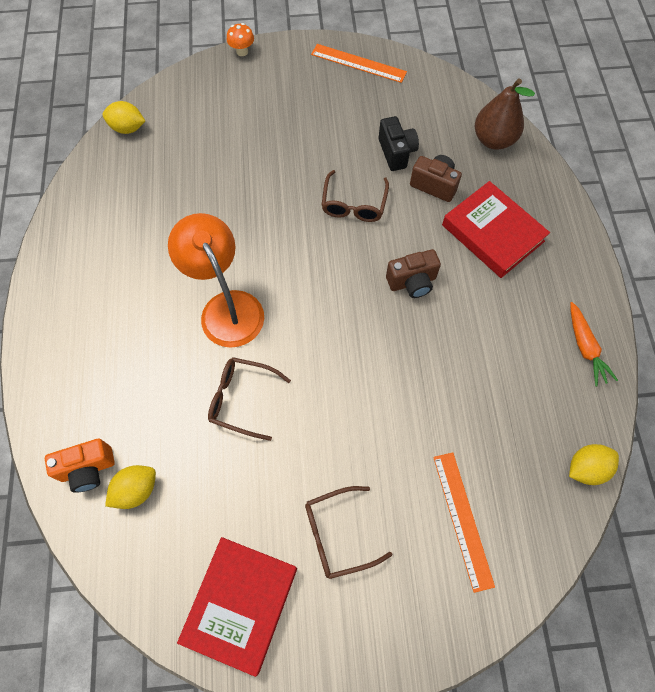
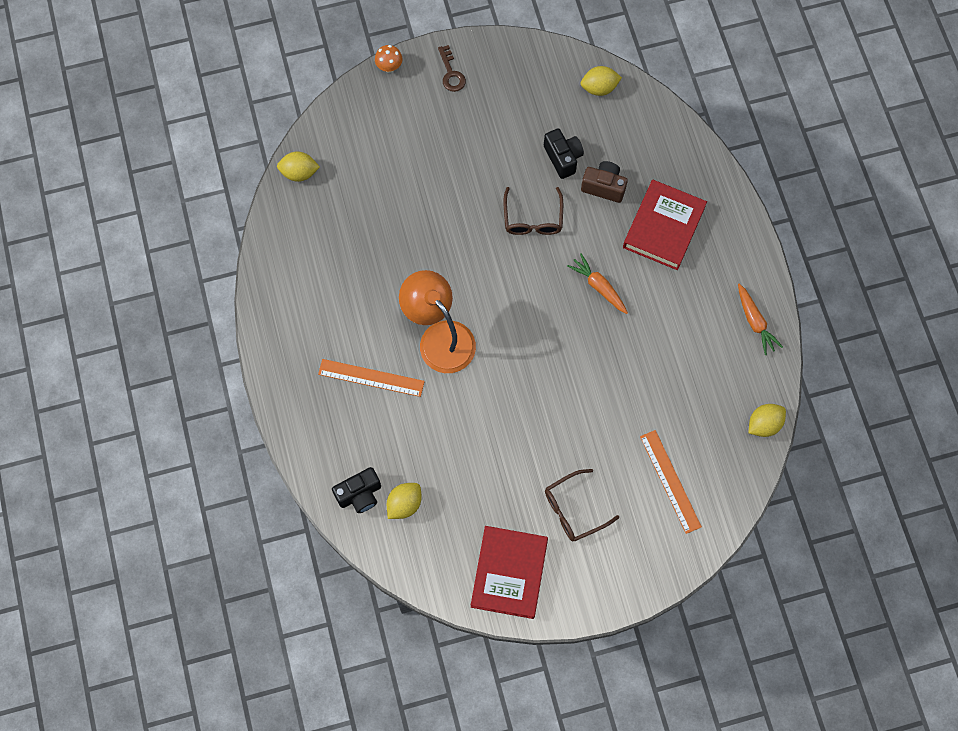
camera: 10 degrees left, 5 degrees up
orange camera [45,439,115,493] -> black camera [332,467,381,513]
brown glasses [208,357,291,441] -> none
orange ruler [311,44,407,83] -> orange ruler moved to [318,359,425,397]
brown camera [386,249,441,298] -> orange carrot [567,253,628,314]
red book [442,181,550,278] -> red book turned 75 degrees clockwise [623,180,707,270]
brown pear [475,78,535,150] -> none
none -> brown key [438,45,466,92]
none -> yellow lemon [581,66,622,96]

